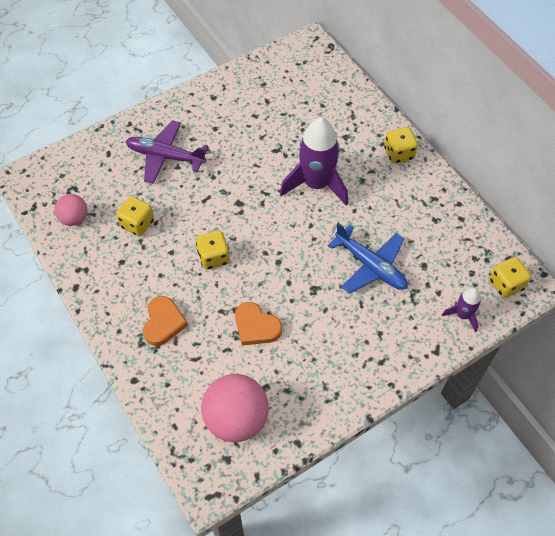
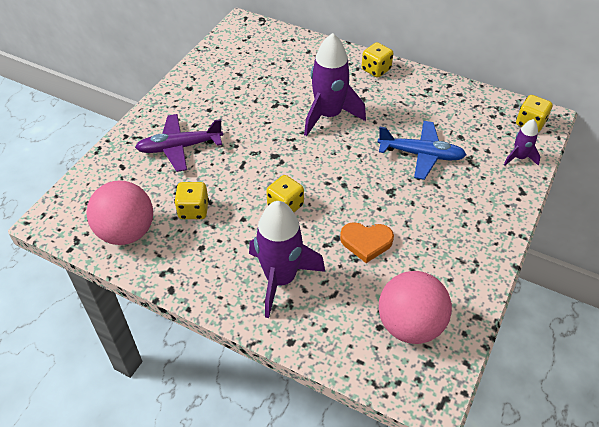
camera: 30 degrees left, 10 degrees down
pink ball [54,194,87,226] -> pink ball [86,180,153,245], size x1.81
orange heart [143,296,188,346] -> purple rocket [249,201,325,318]

